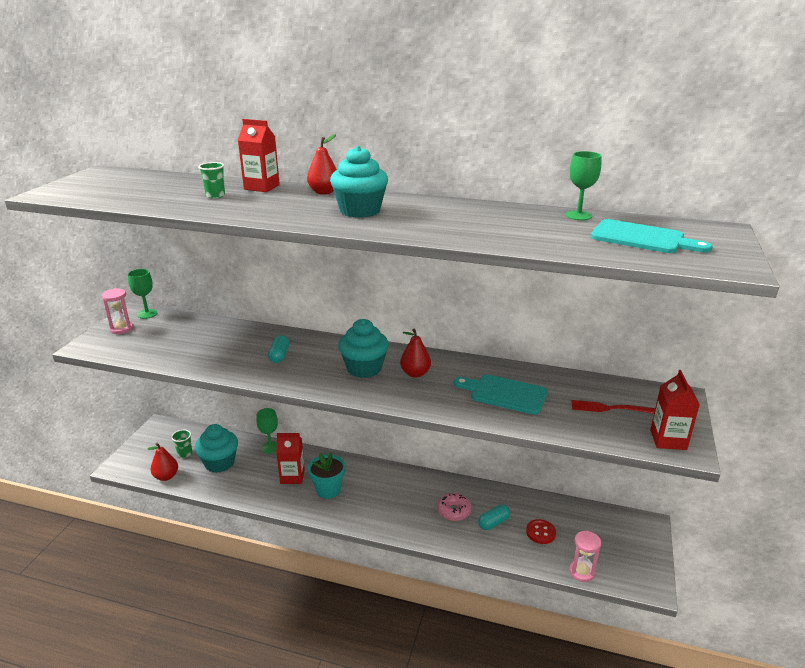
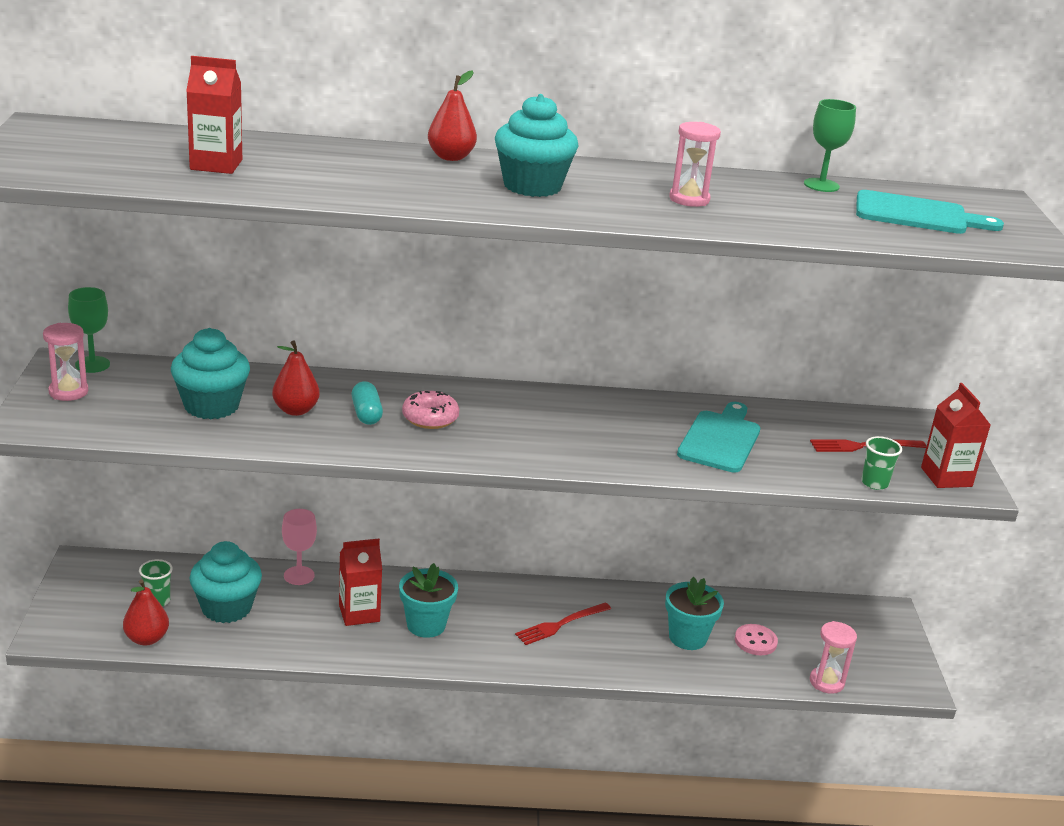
camera: 20 degrees left, 0 degrees up
green cup [198,162,225,199] -> green cup moved to [861,436,902,490]
red carton [238,119,280,192] -> red carton moved to [186,56,242,174]
green goblet [256,408,278,454] -> pink goblet [282,509,317,585]
turquoise cupcake [338,319,389,378] -> turquoise cupcake moved to [171,328,250,419]
red pear [400,329,431,378] -> red pear moved to [272,341,320,416]
pink donut [437,493,472,521] -> pink donut moved to [402,391,459,429]
turquoise cutting board [454,374,548,415] -> turquoise cutting board turned 105 degrees clockwise [677,402,760,473]
turquoise capsule [478,504,510,530] -> turquoise flower pot [665,577,724,650]
red button [526,519,556,544] -> pink button [735,624,778,655]
none -> red fork [515,602,611,645]
none -> pink hourglass [669,122,721,207]

